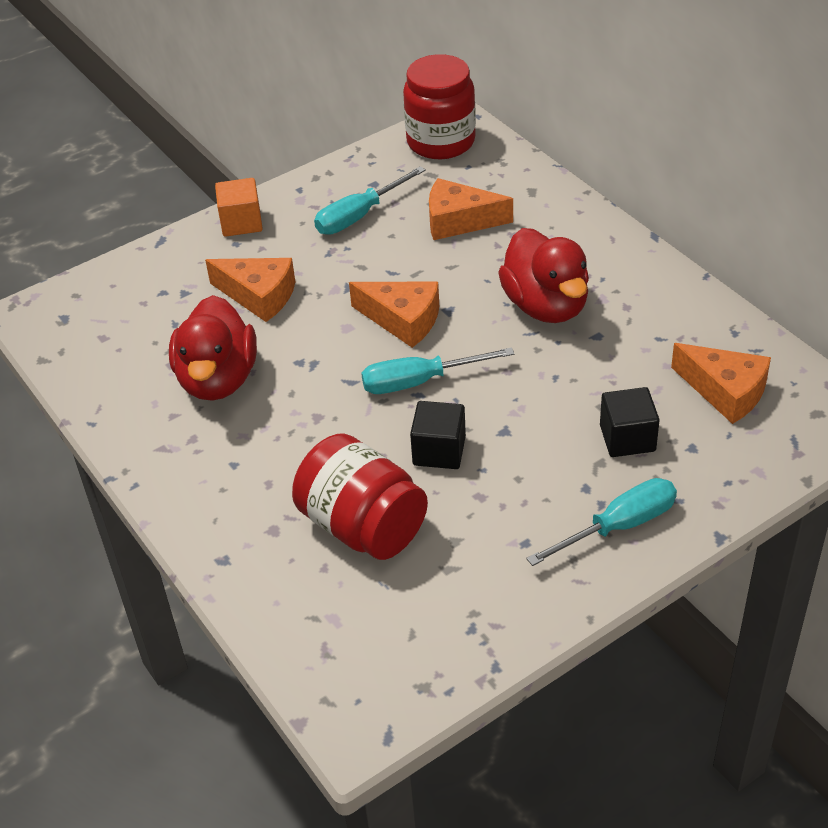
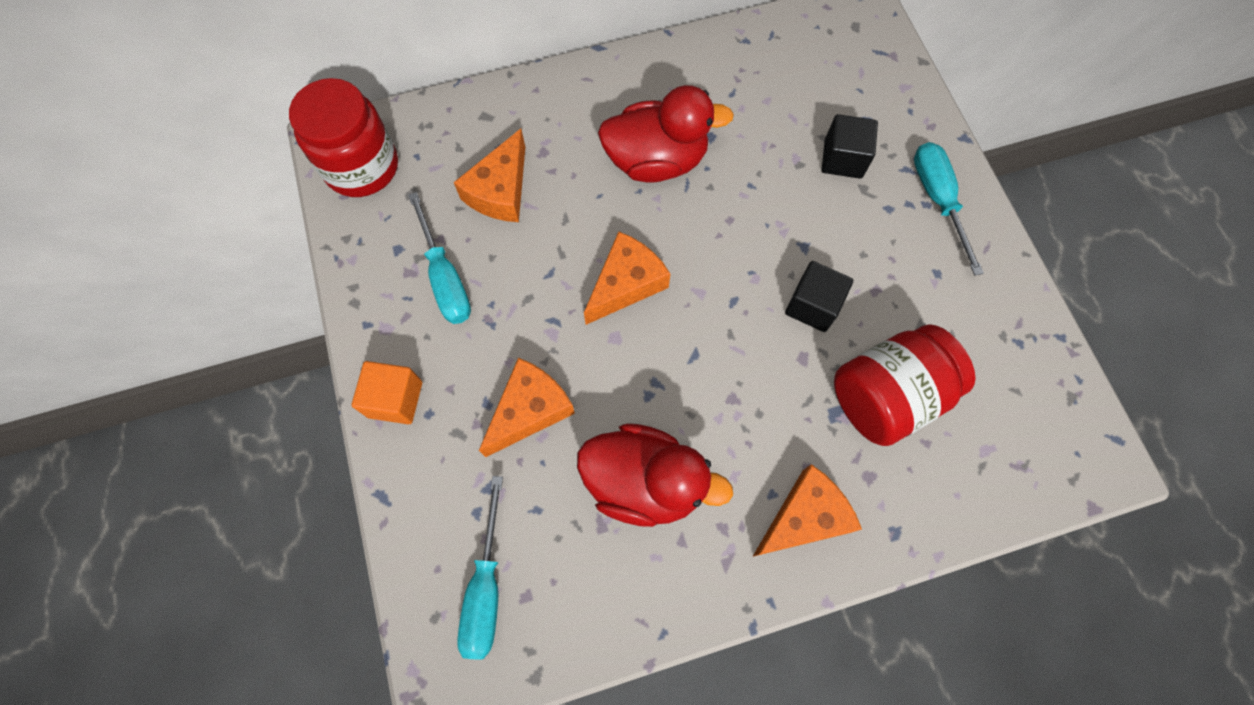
camera: 75 degrees left, 25 degrees up
turquoise screwdriver [361,347,514,394] -> turquoise screwdriver moved to [457,476,503,660]
orange cheese [671,343,771,424] -> orange cheese moved to [752,464,862,557]

